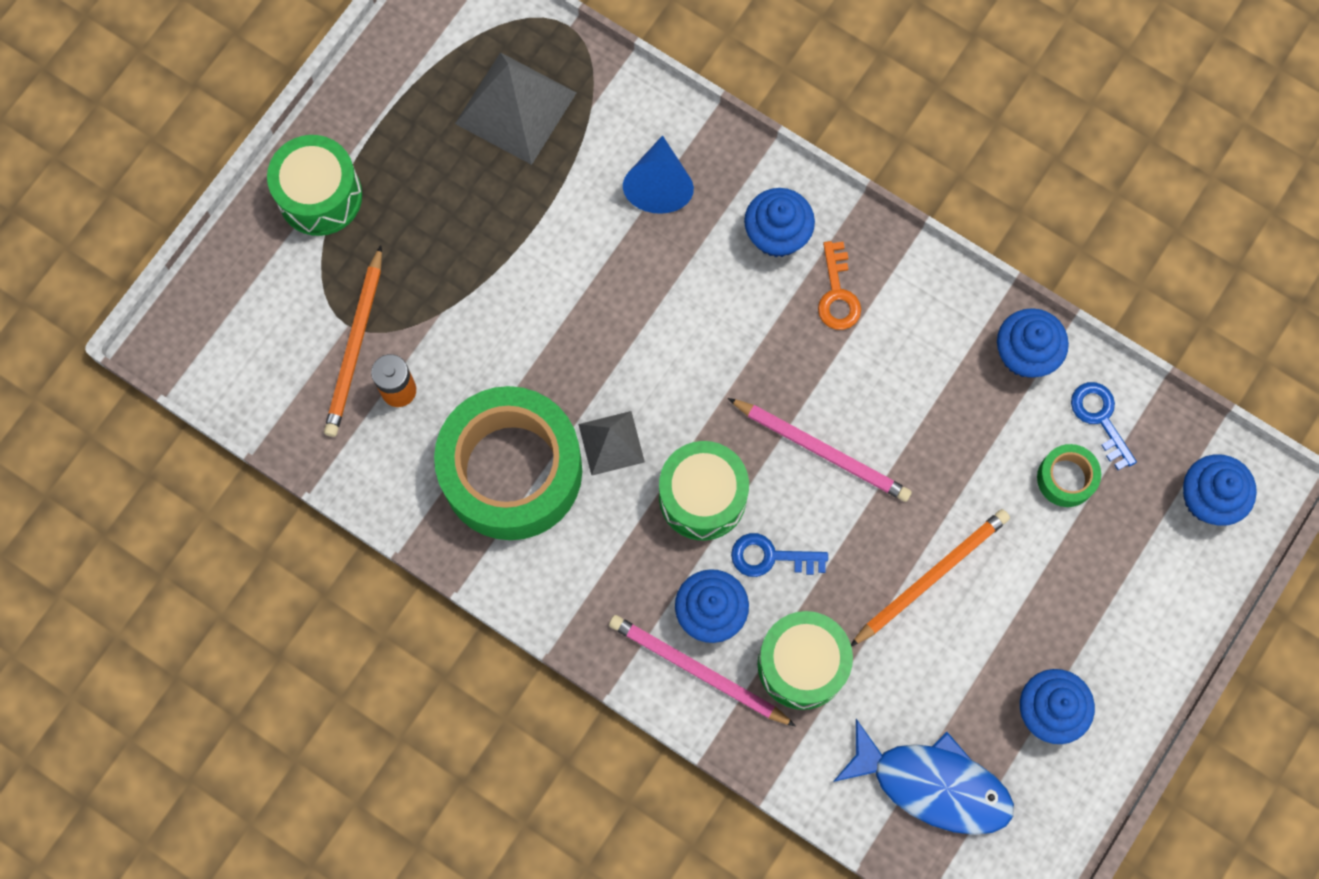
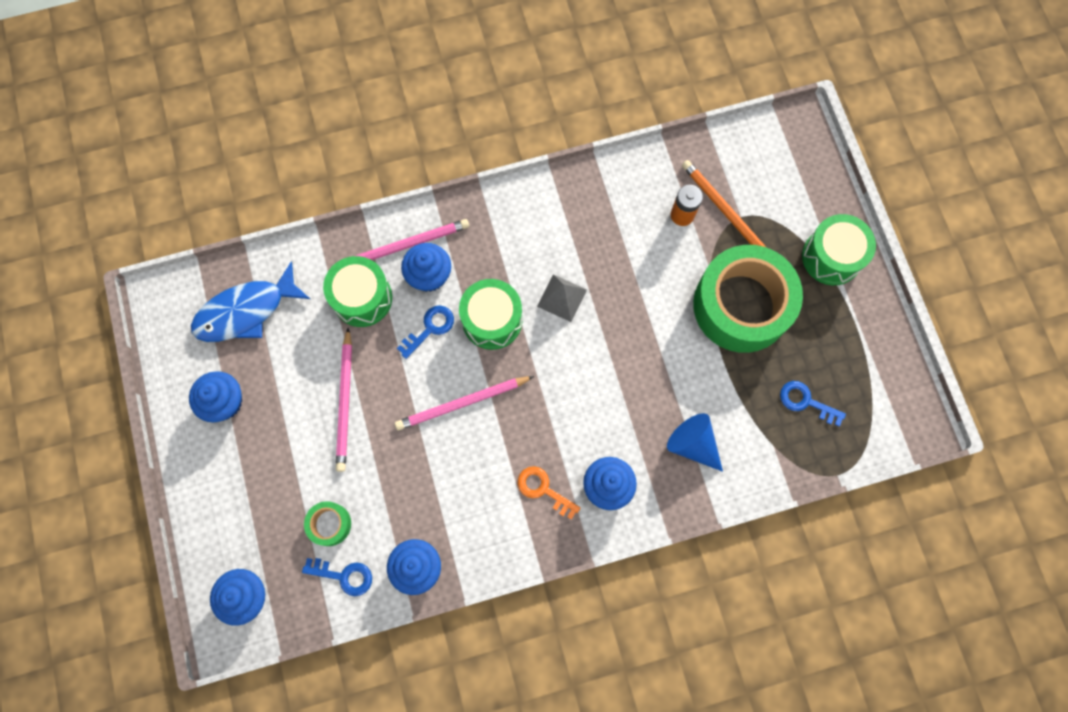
camera: 130 degrees right, 0 degrees up
green tape [434,386,582,540] -> green tape moved to [693,245,803,353]
grey pyramid [455,52,577,165] -> blue key [780,381,846,426]
orange pencil [851,509,1010,646] -> pink pencil [336,328,352,472]

